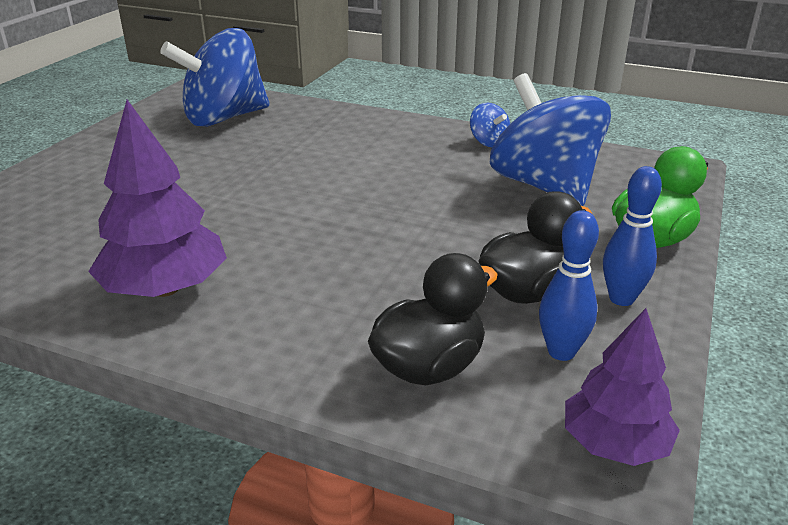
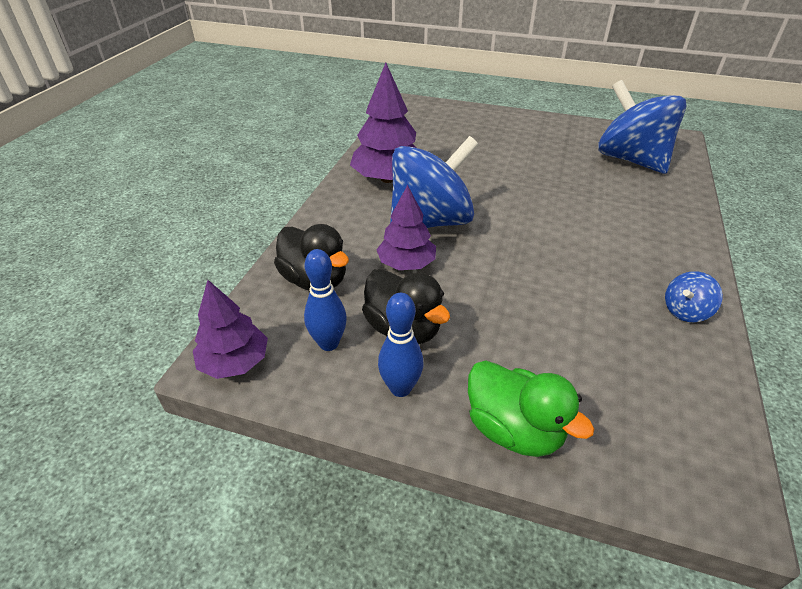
camera: 85 degrees right, 10 degrees up
blue spinning top [490,73,611,206] -> blue spinning top moved to [390,136,479,228]
none -> purple tree [376,185,436,270]

